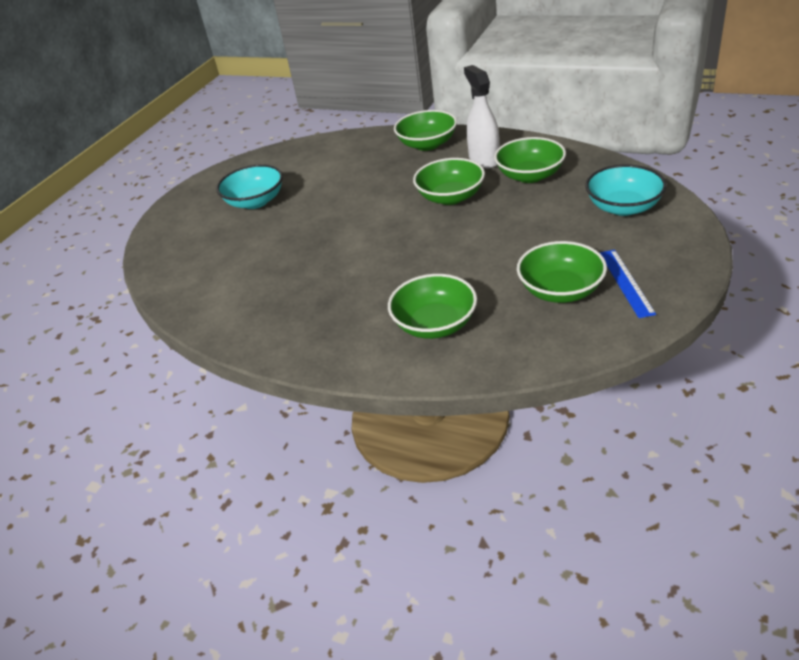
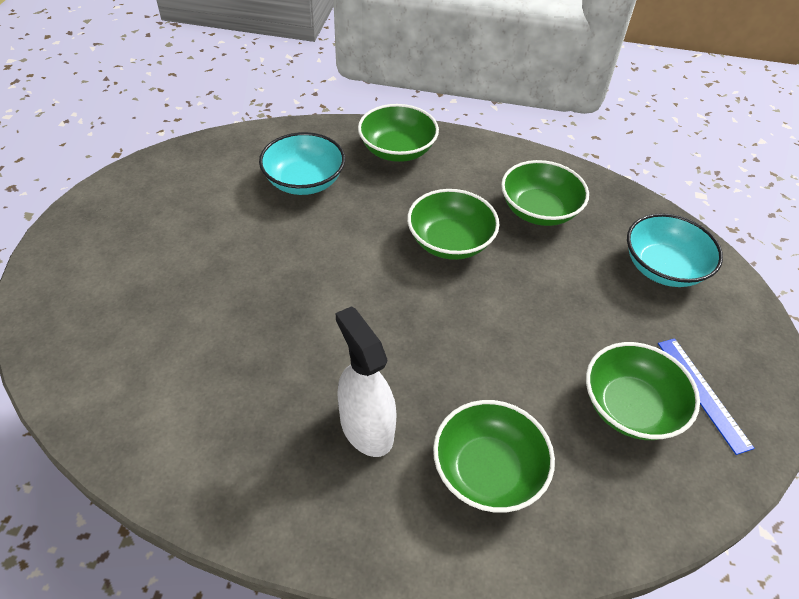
camera: 20 degrees left, 10 degrees up
turquoise bowl [216,164,283,209] -> turquoise bowl moved to [259,132,345,195]
white spray bottle [464,65,500,168] -> white spray bottle moved to [335,306,397,457]

